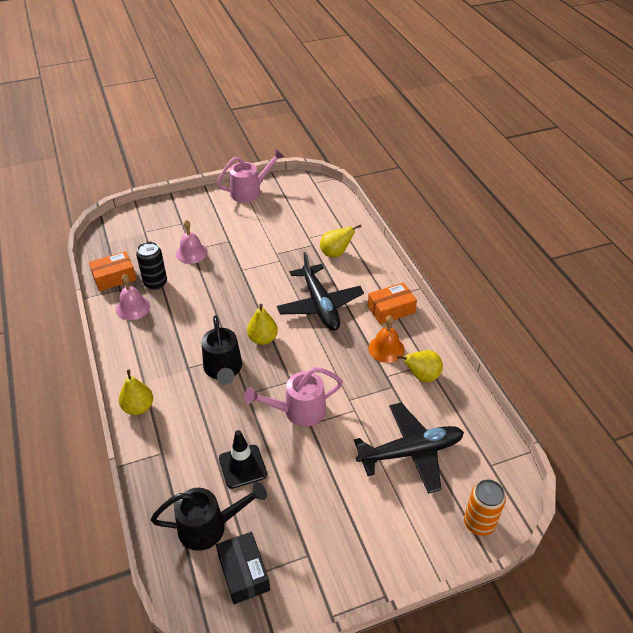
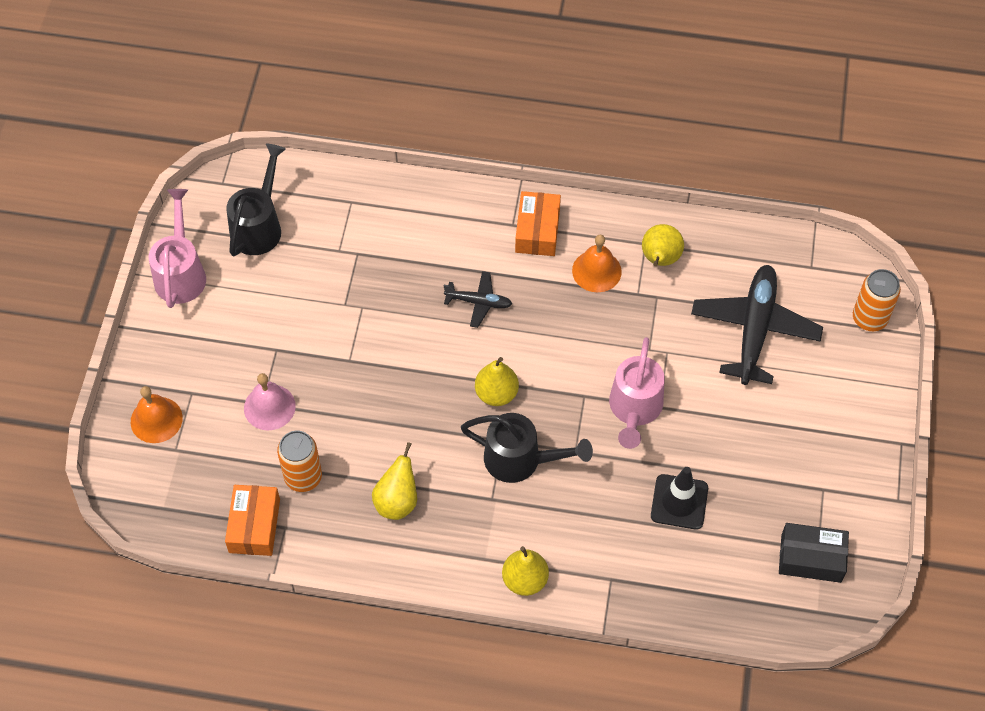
camera: 60 degrees left, 15 degrees up
pink bell [116,274,150,320] -> none
black can [136,242,167,290] -> orange can [277,431,322,492]
black watering can [151,482,267,551] -> black watering can moved to [226,144,286,256]
black plane [277,252,364,331] -> black plane [444,271,512,328], size x0.50
yellow pear [320,224,361,257] -> yellow pear moved to [372,442,417,520]
none -> orange bell [131,386,183,443]

